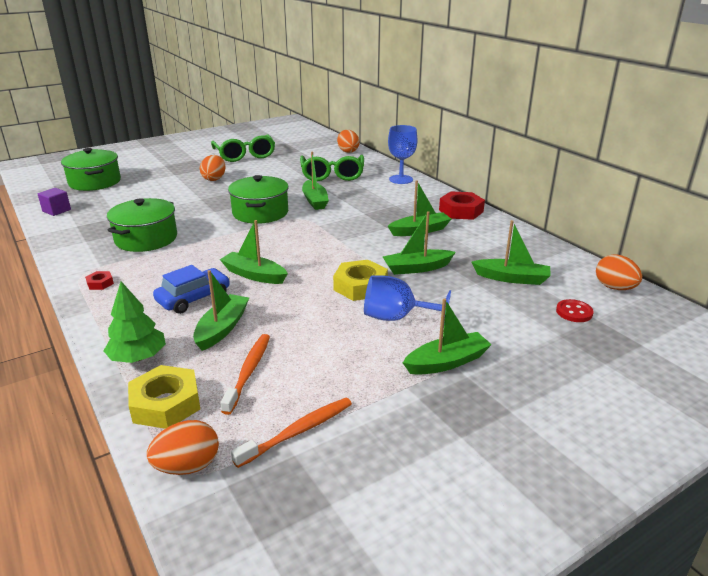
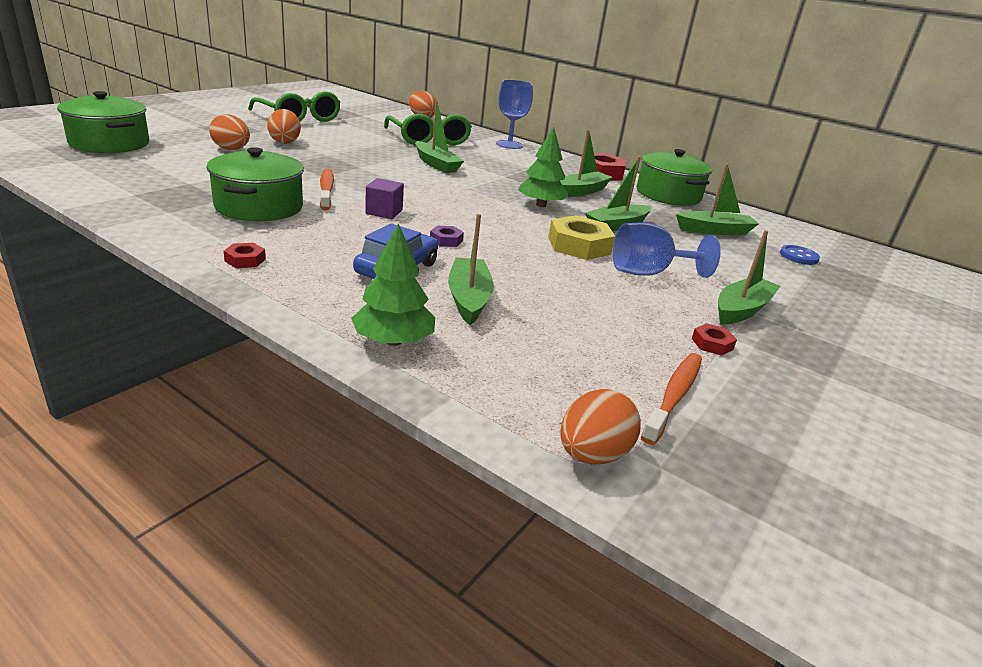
camera: 25 degrees left, 0 degrees up
purple cube [38,188,71,216] -> purple cube moved to [365,178,404,219]
yellow nut [128,365,200,429] -> none
green boat [220,220,288,284] -> purple nut [430,226,464,247]
orange toothbrush [220,334,270,415] -> orange toothbrush moved to [320,169,334,210]
green pot [228,175,289,224] -> green pot moved to [637,149,712,206]
red button [556,299,594,322] -> blue button [780,245,820,265]
orange egg [596,254,642,290] -> orange egg moved to [209,114,250,150]
none -> green tree [518,127,569,207]
none -> red nut [692,323,737,356]

